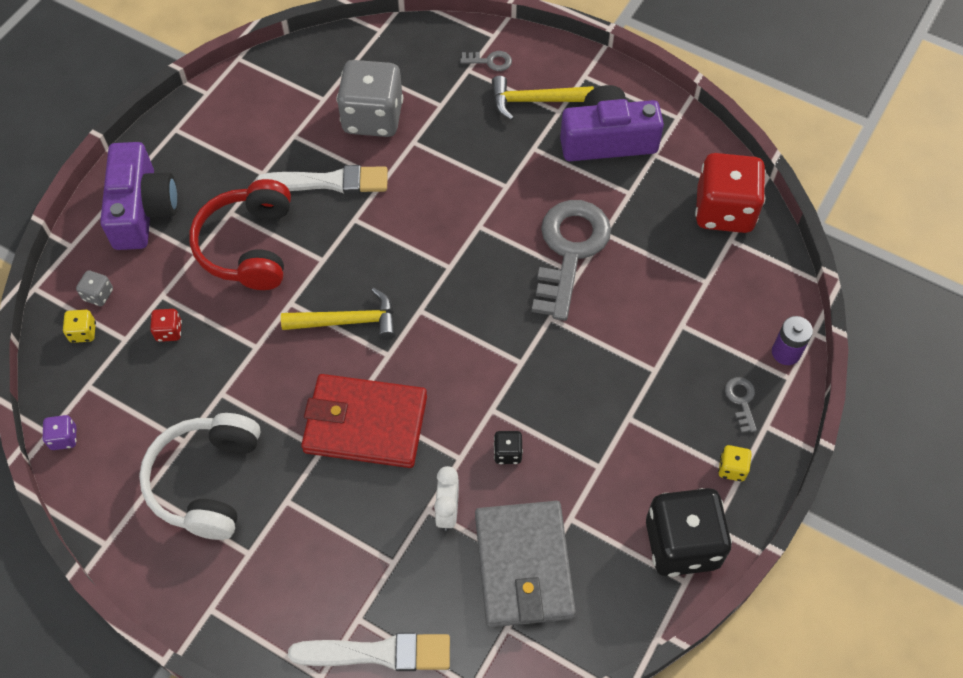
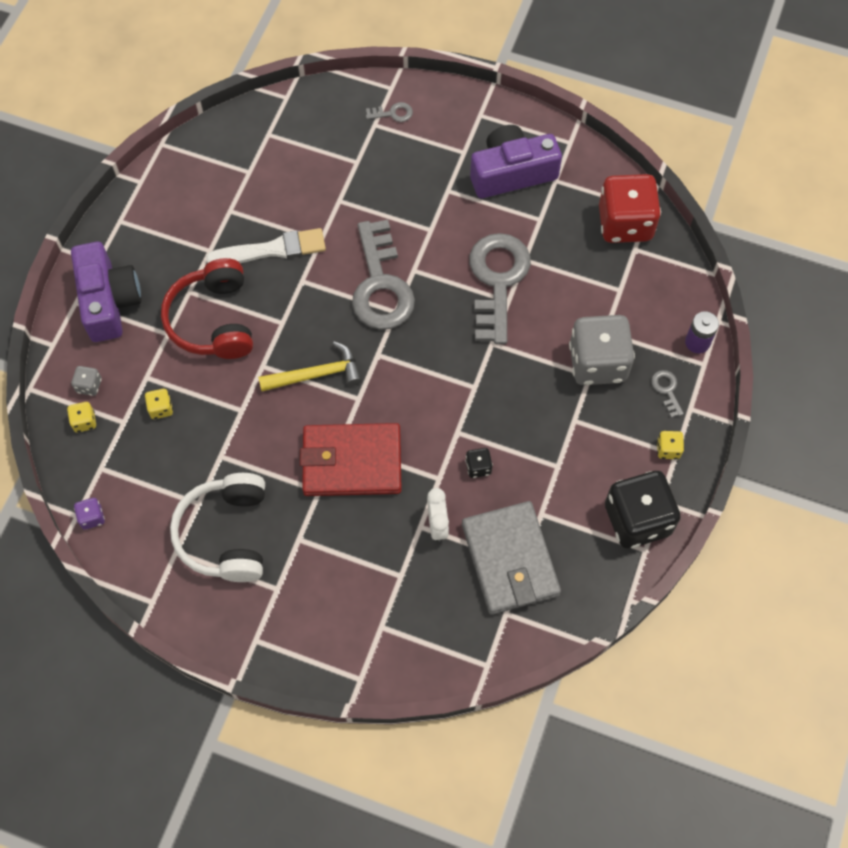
camera: 10 degrees left, 5 degrees up
red dice [150,309,182,342] -> yellow dice [145,389,173,419]
white brush [288,633,450,671] -> none
grey dice [336,60,403,137] -> grey dice moved to [569,315,635,385]
yellow hammer [492,76,594,120] -> none
none -> grey key [352,220,415,330]

